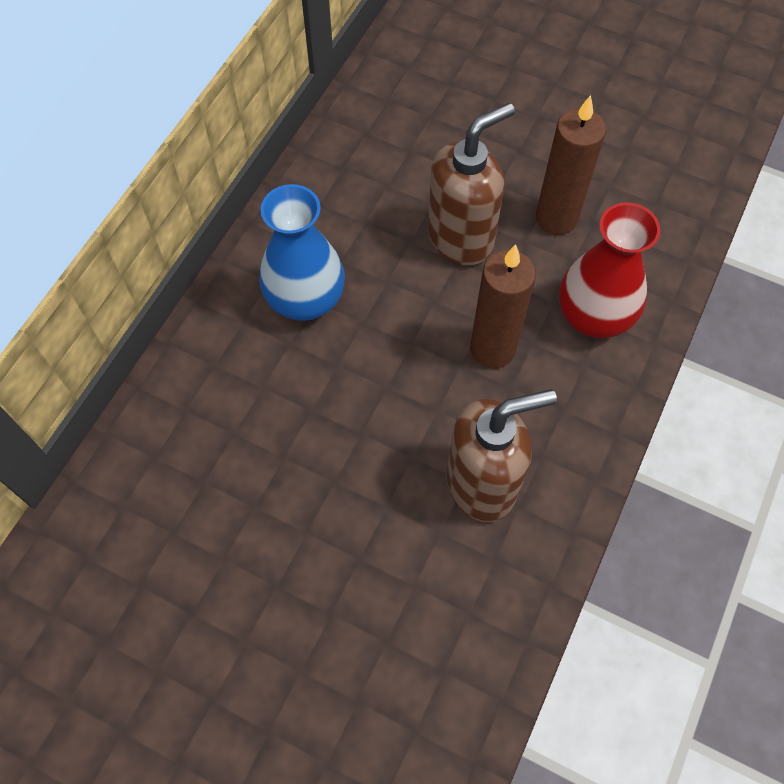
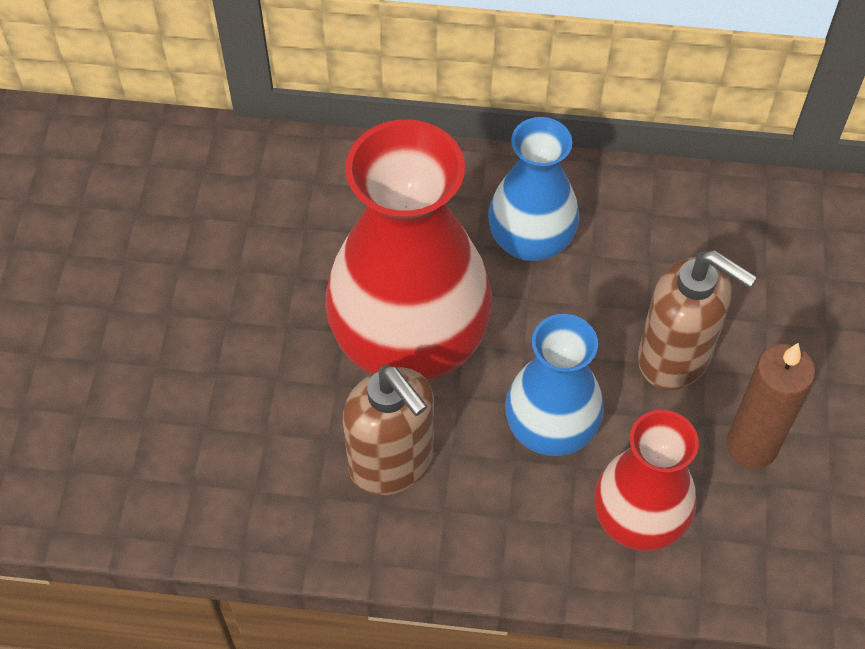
camera: 70 degrees right, 5 degrees down
brown candle [470,244,536,369] -> blue vase [505,314,604,456]
none -> red vase [325,119,492,381]

